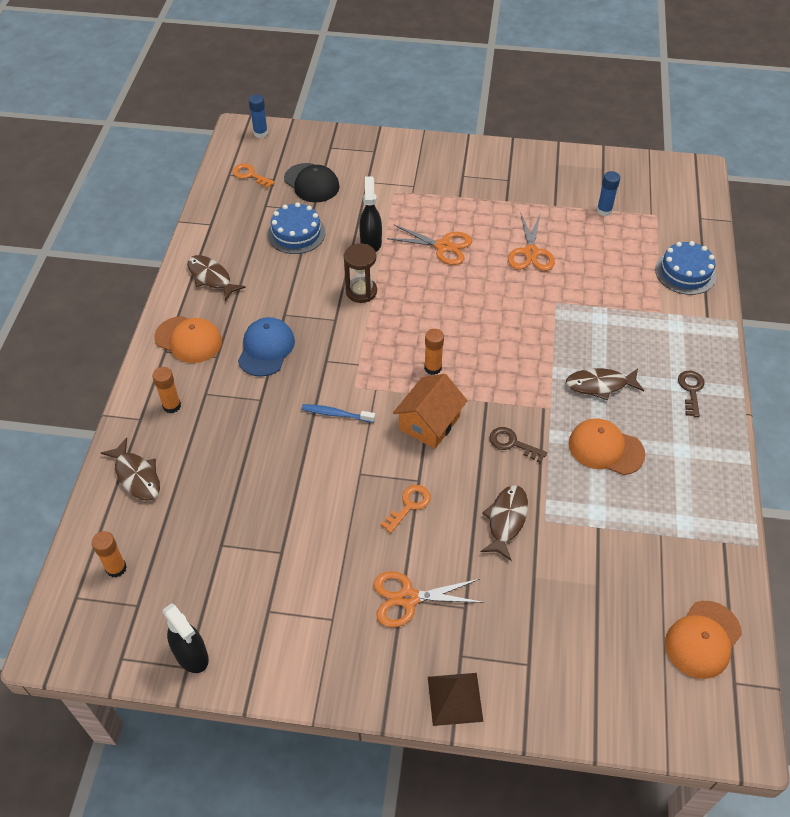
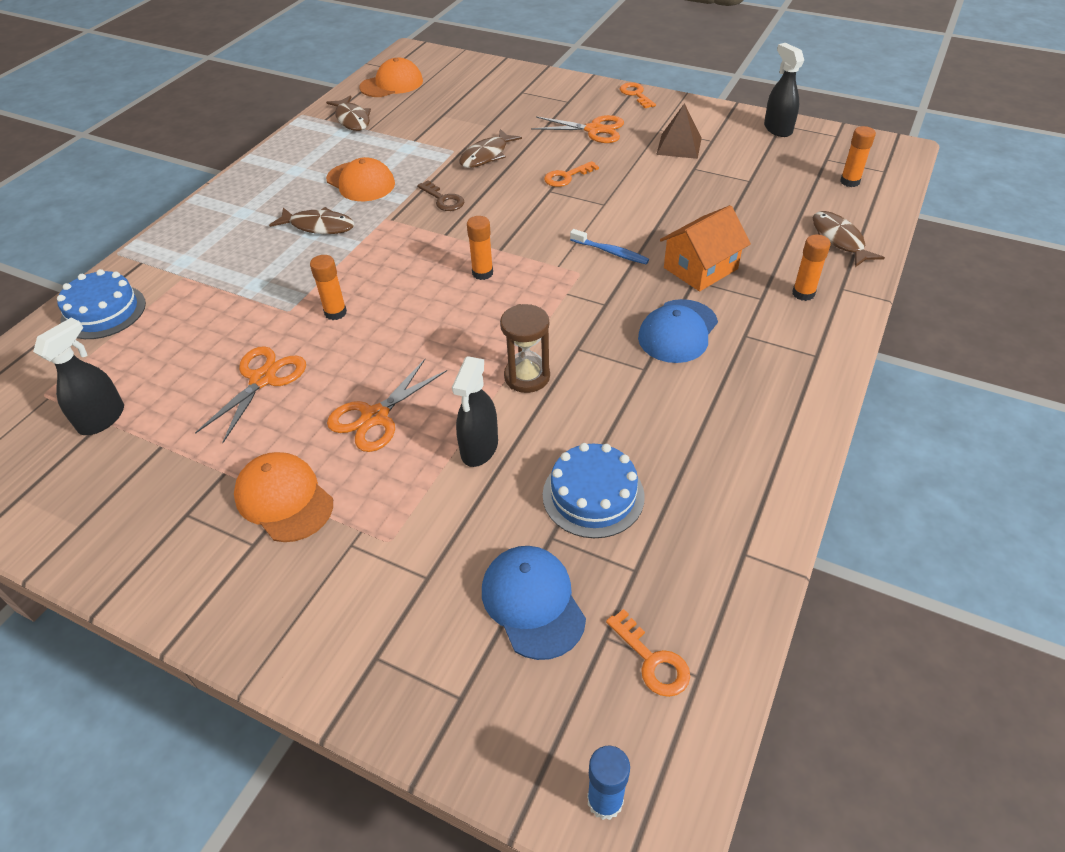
camera: 160 degrees left, 5 degrees down
orange cap [154,316,222,363] -> orange cap moved to [234,452,333,542]
brown fish [187,255,246,301] -> brown fish moved to [326,96,371,131]
black cap [284,163,340,202] -> blue cap [482,546,586,660]
orange scissors [387,225,472,265] -> orange scissors turned 90 degrees counterclockwise [327,359,447,452]
orange house [393,374,468,449] -> orange house moved to [660,205,751,292]
brown pyramid [428,673,483,726] -> brown pyramid moved to [656,103,702,159]
blue glue stick [597,171,620,216] -> black spray bottle [33,318,124,435]
brown key [678,371,705,417] -> none
none -> orange glue stick [310,255,347,320]
none -> orange key [620,82,656,108]

